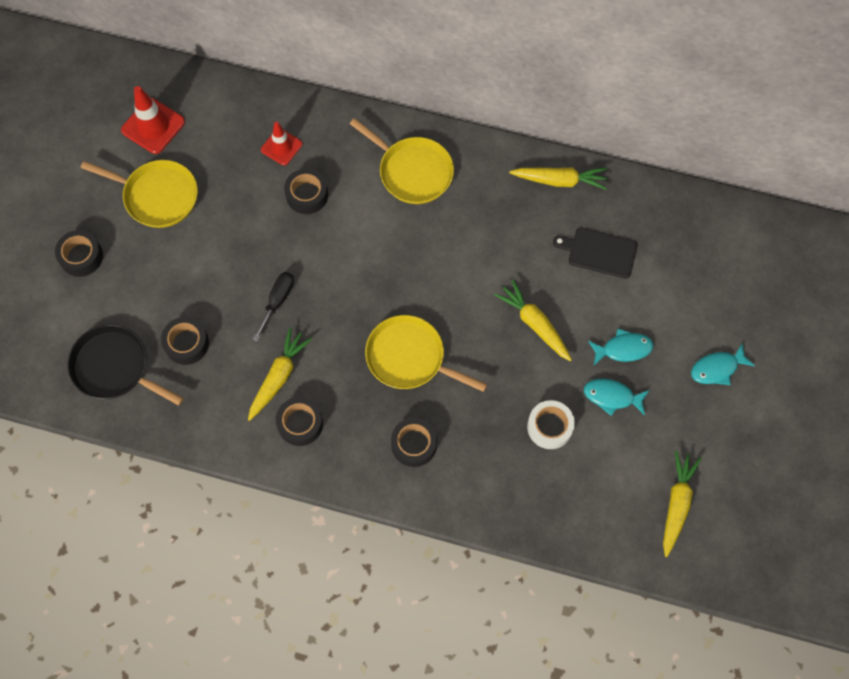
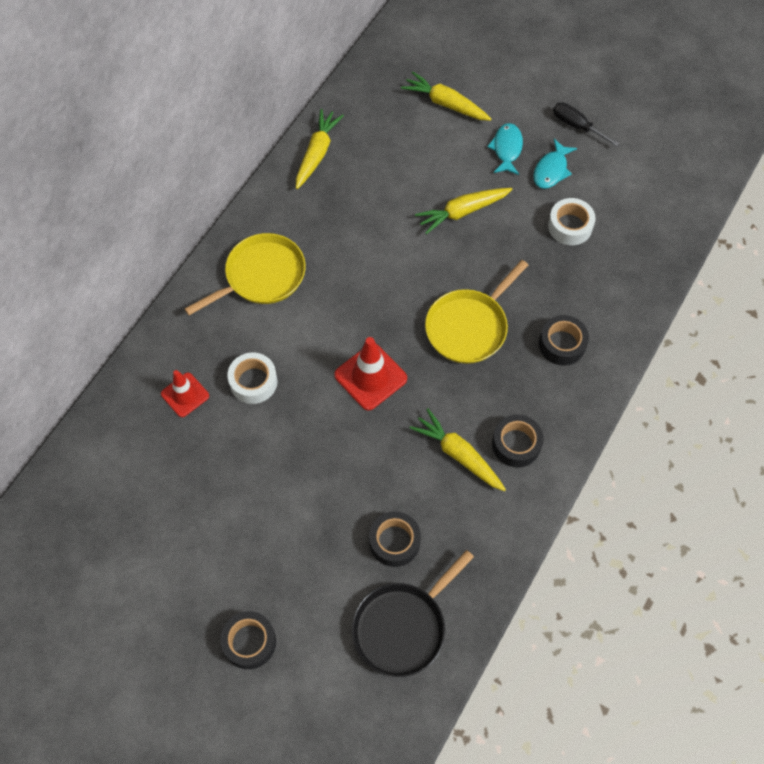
camera: 75 degrees left, 5 degrees down
yellow pan [81,160,198,228] -> none
red traffic cone [121,86,185,154] -> red traffic cone moved to [334,337,407,410]
black screwdriver [252,272,294,342] -> black screwdriver moved to [553,102,620,147]
black tape [284,168,328,214] -> white tape [228,352,277,404]
black cutting board [553,228,638,279] -> none
yellow carrot [663,451,702,557] -> yellow carrot moved to [401,71,491,121]
turquoise fish [691,343,755,385] -> none

